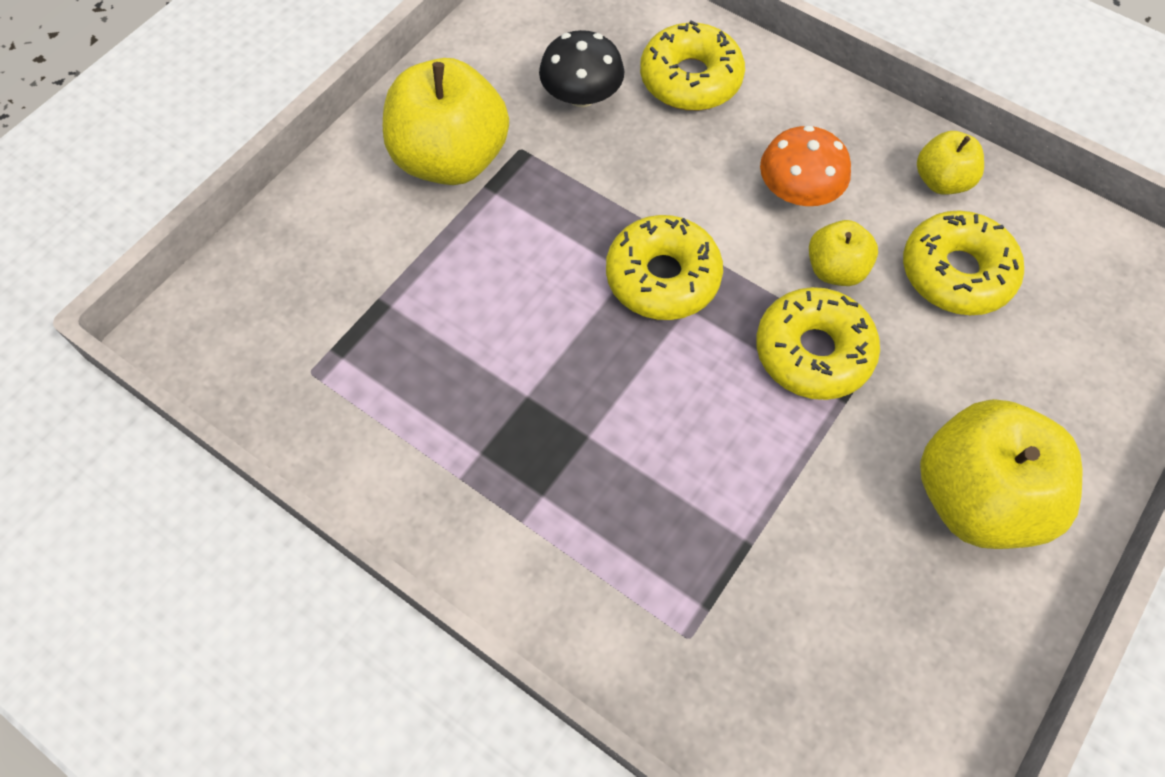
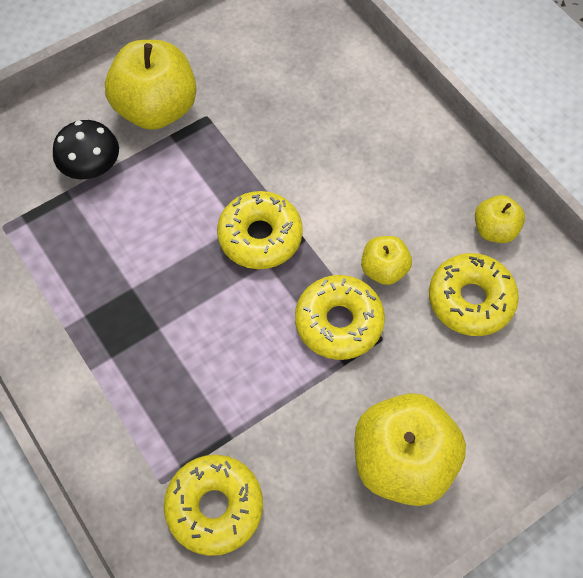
camera: 20 degrees right, 0 degrees up
black mushroom [539,30,624,107] -> black mushroom moved to [53,120,119,179]
yellow donut [640,20,745,111] -> yellow donut moved to [164,455,263,556]
orange mushroom [760,125,851,206] -> none

